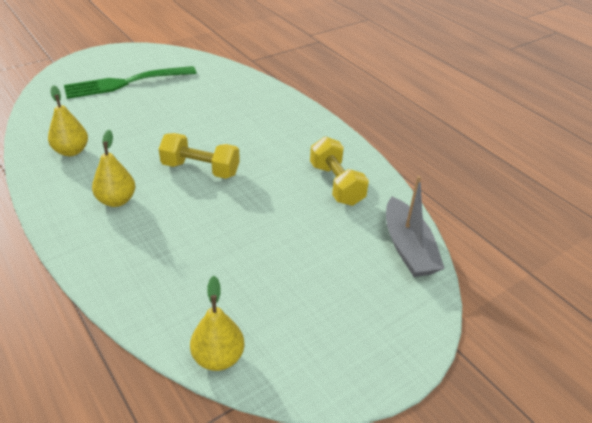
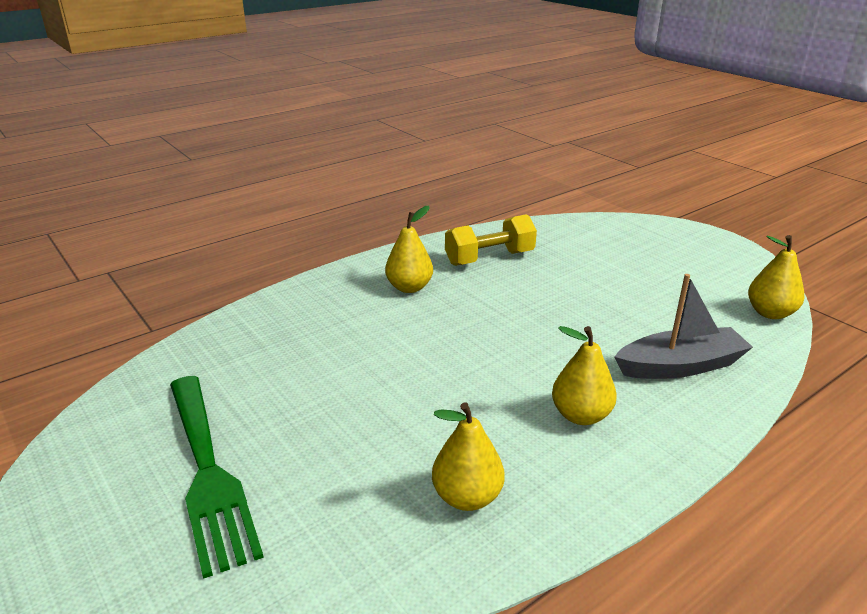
camera: 90 degrees left, 10 degrees down
yellow dumbbell [159,133,240,179] -> none
grey boat [386,176,445,277] -> grey boat moved to [614,274,753,379]
none -> yellow pear [385,205,433,293]

